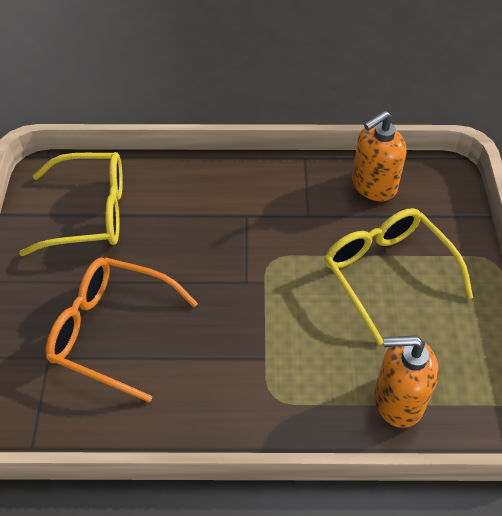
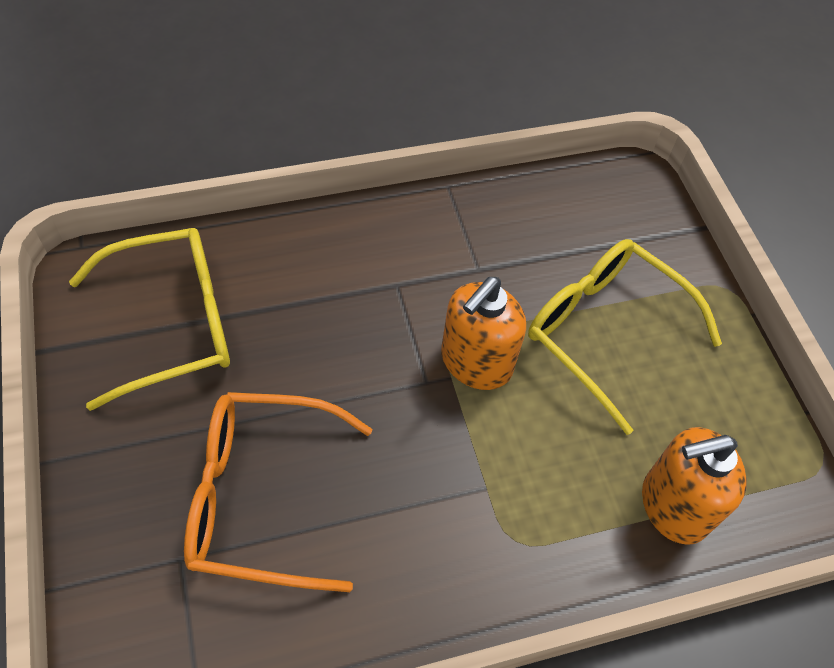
camera: 20 degrees left, 5 degrees up
orange soap dispenser [352,111,407,201] -> orange soap dispenser moved to [441,277,526,390]

